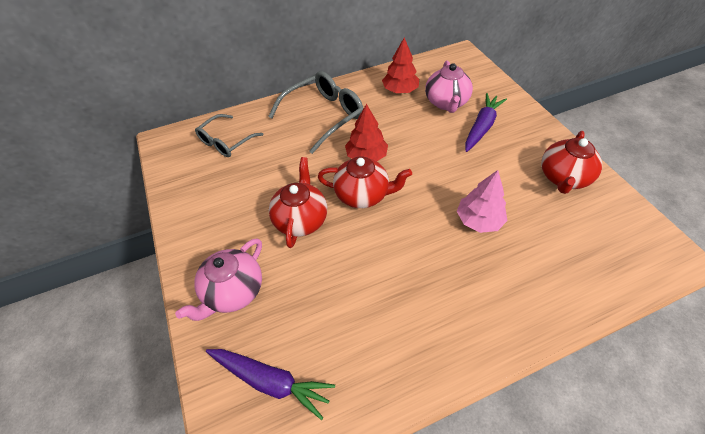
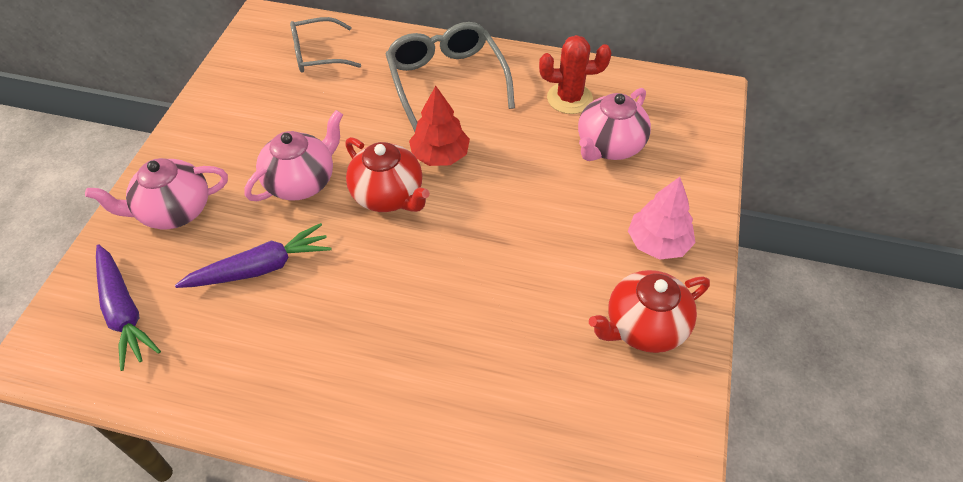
camera: 35 degrees right, 0 degrees up
grey glasses [268,71,364,154] -> grey glasses turned 105 degrees counterclockwise [385,22,515,132]
red teapot [269,157,327,248] -> pink teapot [244,110,343,201]
red tree [382,37,419,93] -> red cactus [539,35,611,114]
pink tree [457,170,508,233] -> pink tree moved to [628,177,696,260]
purple carrot [465,93,507,152] -> purple carrot moved to [175,223,331,288]

